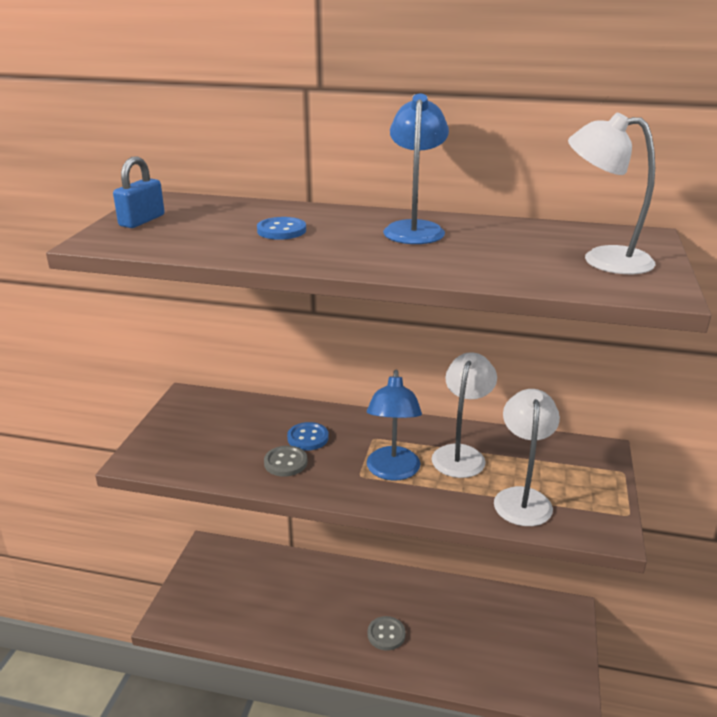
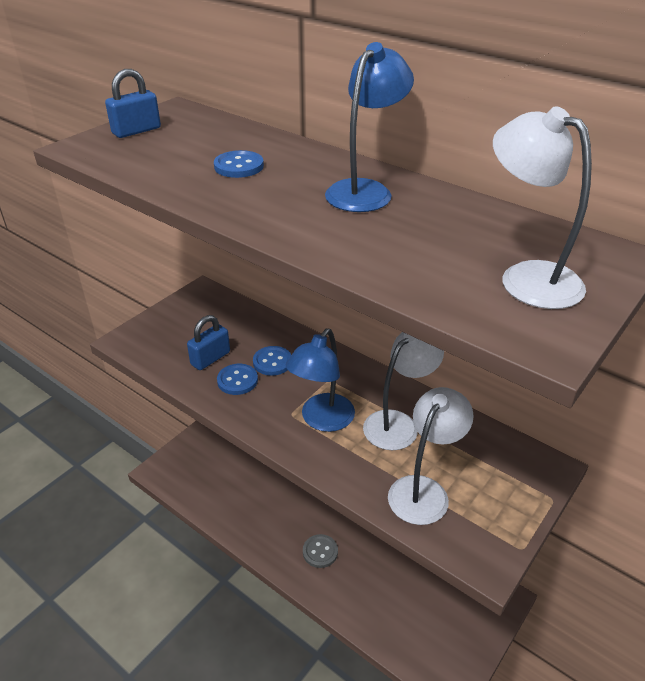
camera: 25 degrees right, 10 degrees up
grey button [264,446,308,477] -> blue button [217,364,258,395]
none -> blue padlock [187,315,230,370]

